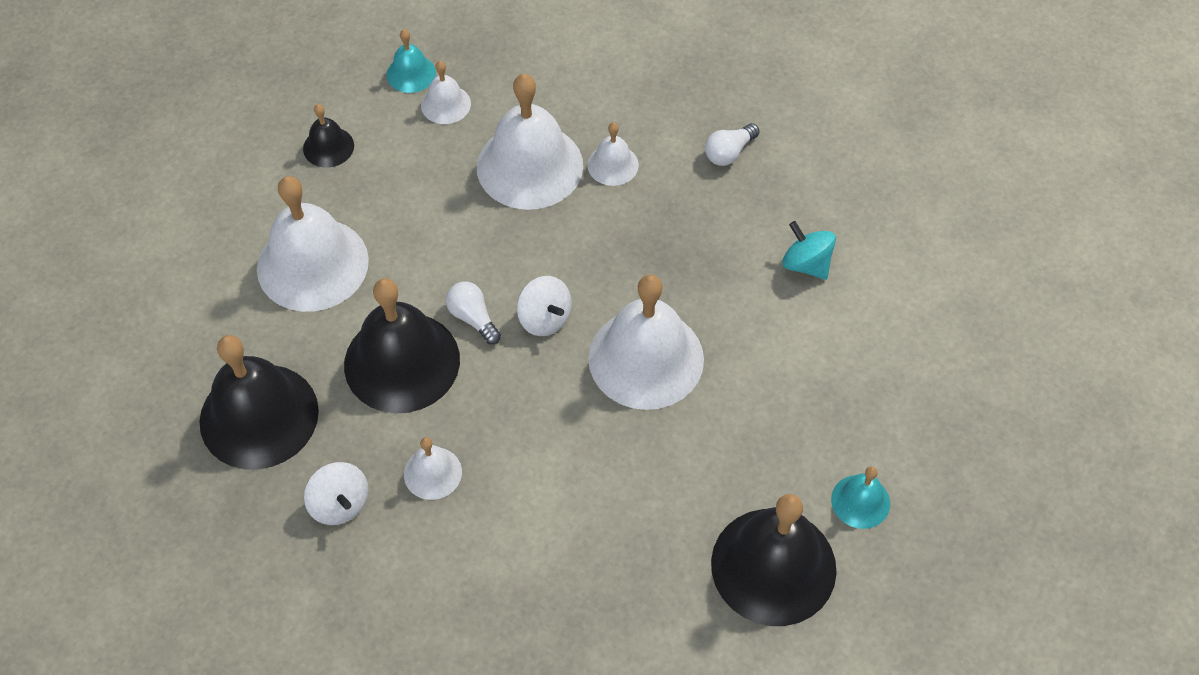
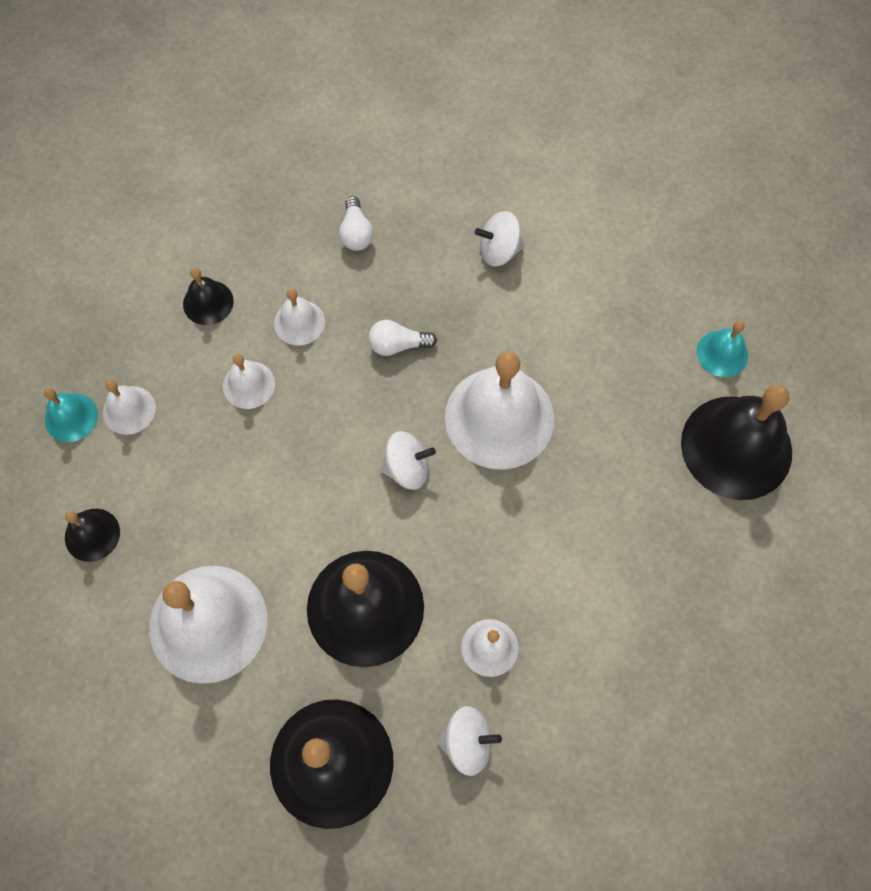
camera: 55 degrees left, 10 degrees up
white light bulb [446,282,501,344] -> white light bulb moved to [368,320,437,356]
white bell [477,74,583,210] -> white bell [223,354,275,409], size x0.48
turquoise spinning top [782,221,836,280] -> white spinning top [475,211,524,267]
none -> black bell [183,268,234,325]

